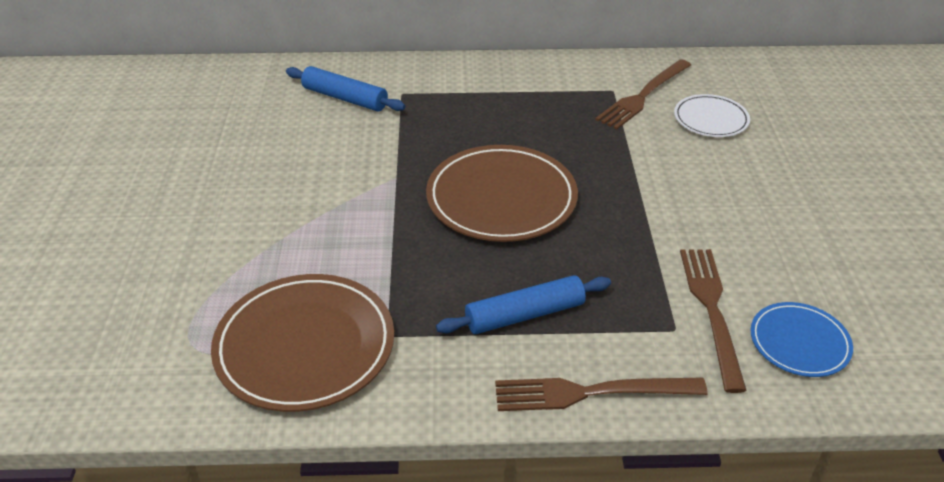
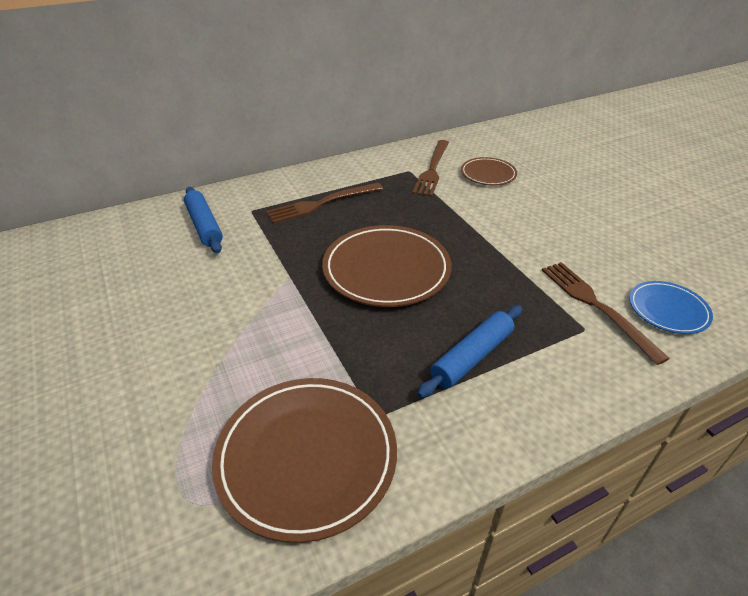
camera: 25 degrees left, 0 degrees up
blue rolling pin [286,66,405,111] -> blue rolling pin turned 60 degrees clockwise [184,187,223,253]
brown fork [495,378,708,411] -> brown fork moved to [266,183,383,223]
white plate [674,94,750,137] -> brown plate [461,157,517,185]

